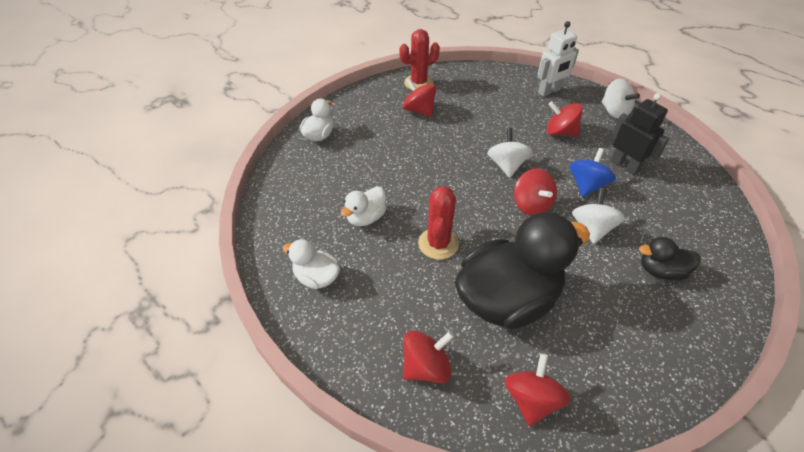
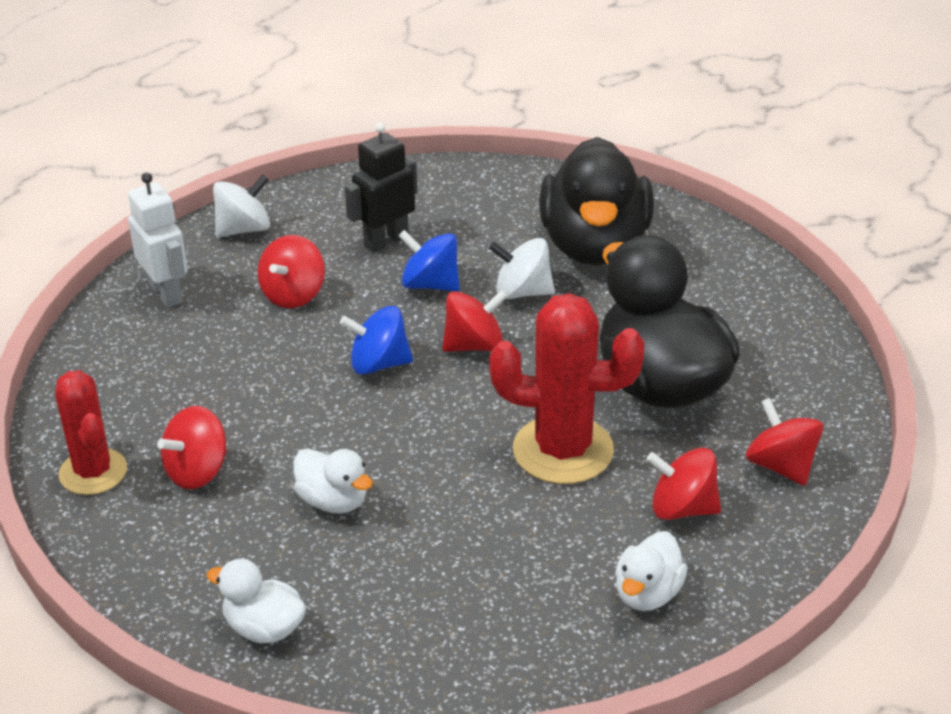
camera: 90 degrees left, 10 degrees down
white duck [341,187,387,226] -> white duck moved to [293,448,373,514]
red cactus [418,186,459,260] -> red cactus [489,293,645,484], size x1.51
white spinning top [487,128,532,178] -> blue spinning top [340,306,413,375]
red spinning top [505,353,571,427] -> red spinning top moved to [647,448,721,520]
black duck [639,237,701,281] -> black duck [539,137,654,266], size x2.15

